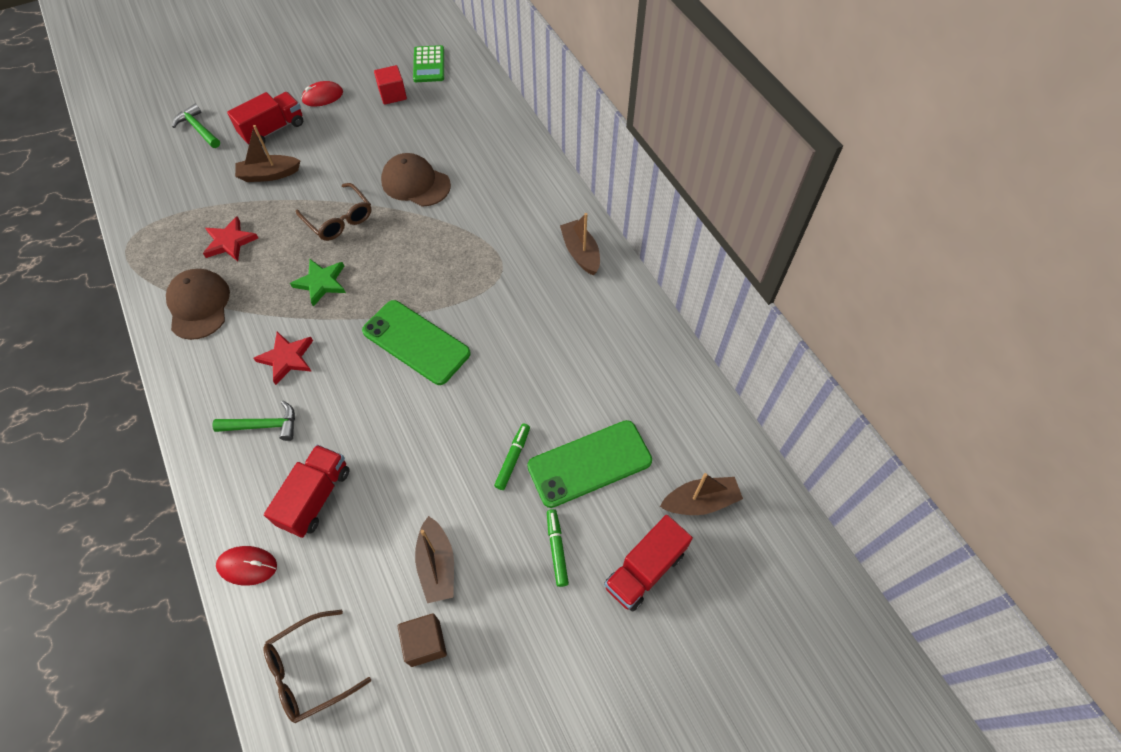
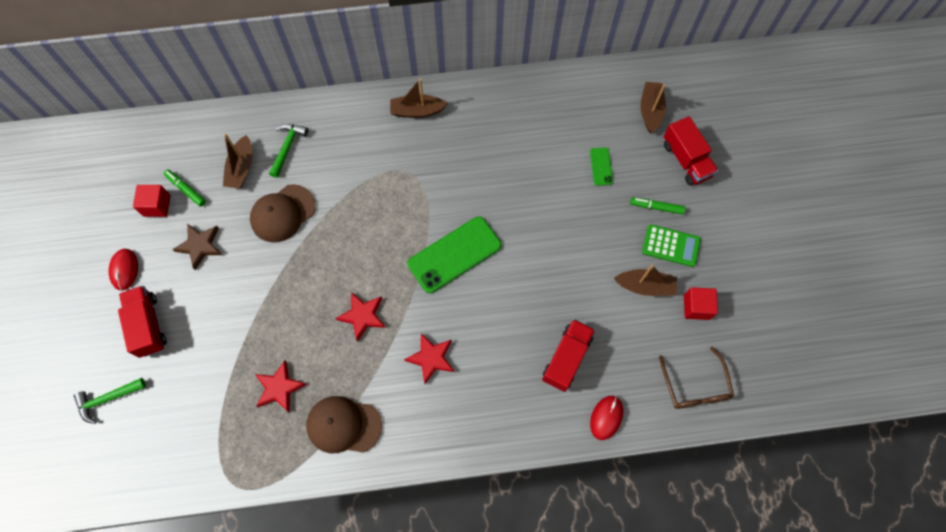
camera: 70 degrees left, 10 degrees up
green hammer [212,401,295,441] -> green hammer moved to [269,124,308,178]
brown boat [235,125,300,182] -> brown boat moved to [223,133,252,189]
red truck [264,445,350,538] -> red truck turned 75 degrees clockwise [542,319,595,392]
green star [290,259,346,307] -> red star [335,292,386,341]
brown glasses [296,183,371,241] -> none
brown cube [398,613,447,667] -> red cube [684,287,718,320]
green calculator [413,45,444,82] -> green calculator moved to [642,224,701,267]
green marker [494,423,530,490] -> green marker moved to [164,170,206,207]
green phone [527,420,652,508] -> green phone [590,148,613,186], size x0.47
none -> brown star [172,224,222,270]

